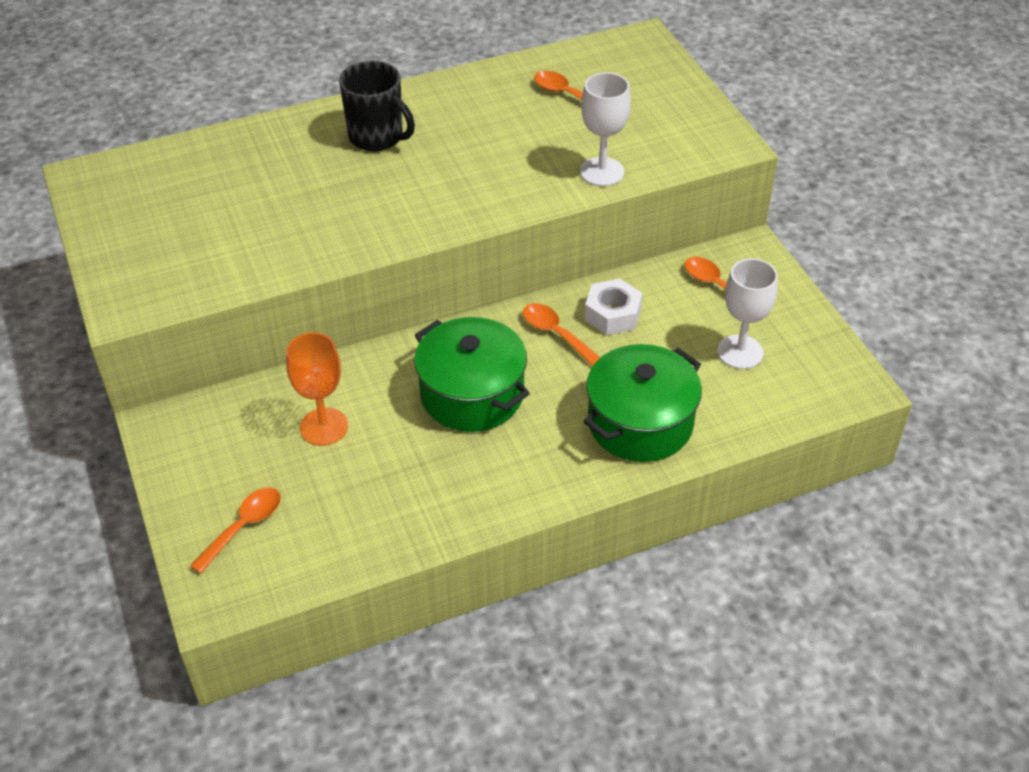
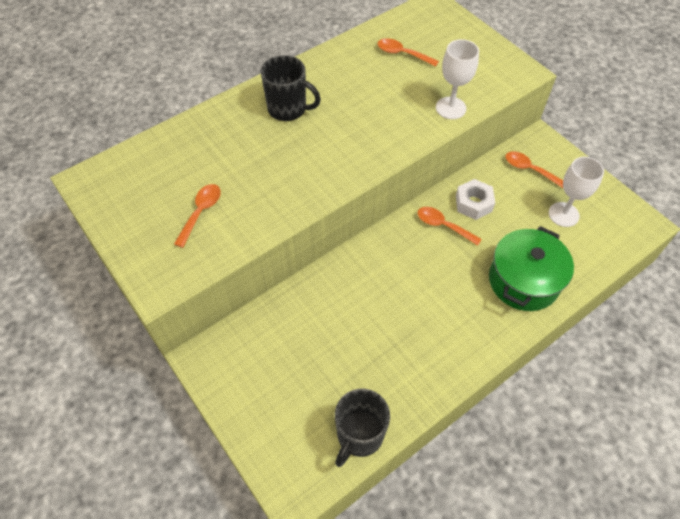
camera: 15 degrees left, 10 degrees up
orange spoon [190,488,281,574] -> orange spoon moved to [174,184,221,248]
orange goblet [286,332,348,446] -> none
green pot [414,317,530,432] -> none
none -> black mug [335,389,390,467]

